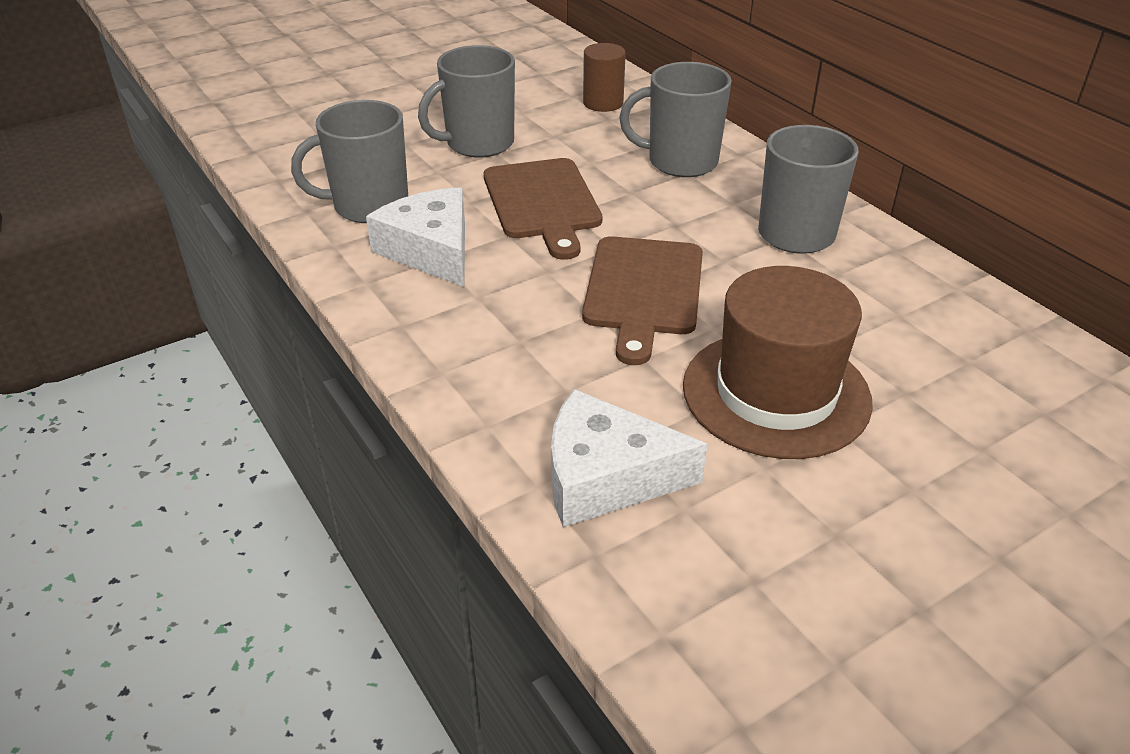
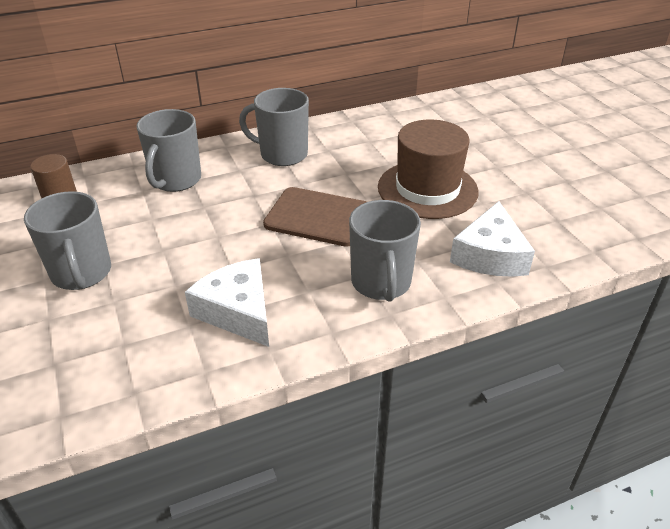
camera: 80 degrees left, 0 degrees up
grey mug [291,100,408,223] -> grey mug moved to [349,200,421,302]
white cheese [366,187,465,287] -> white cheese turned 75 degrees clockwise [185,258,269,347]
brown cutting board [484,158,602,260] -> none

